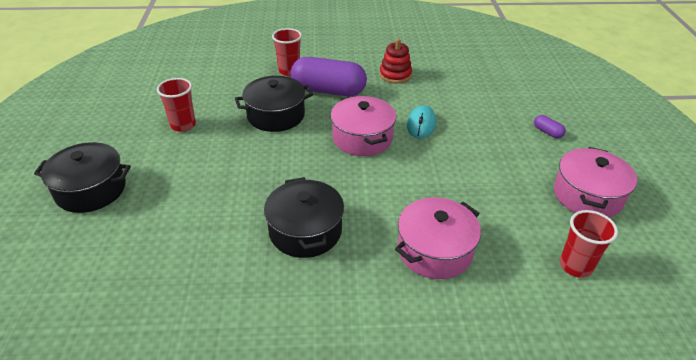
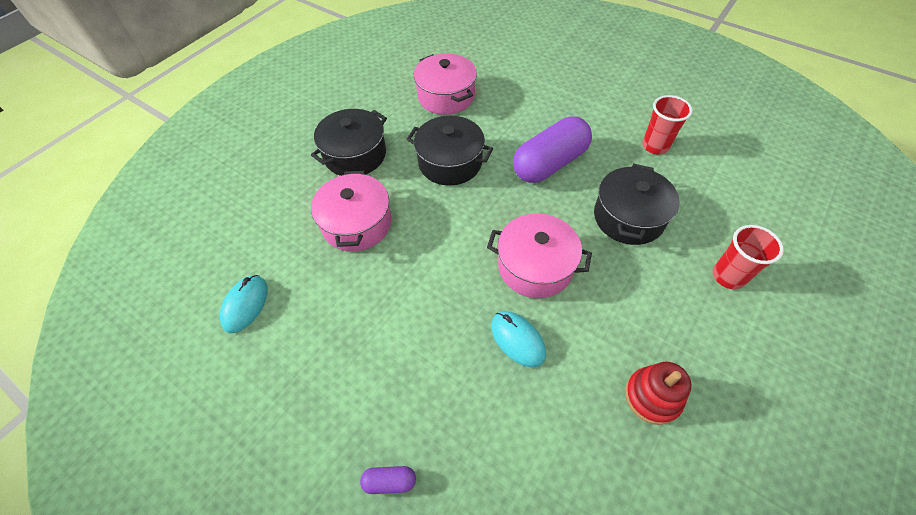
camera: 130 degrees right, 15 degrees up
black pot [34,142,131,213] -> black pot moved to [311,109,387,176]
purple capsule [291,57,367,96] -> purple capsule moved to [513,116,592,183]
pink pot [554,147,637,217] -> pink pot moved to [414,53,477,115]
red cup [560,210,618,278] -> turquoise mouse [220,275,268,333]

